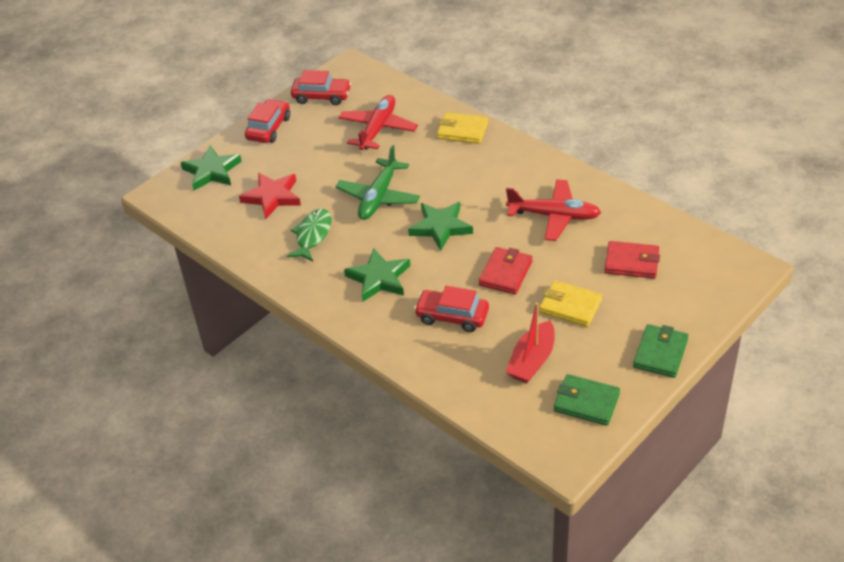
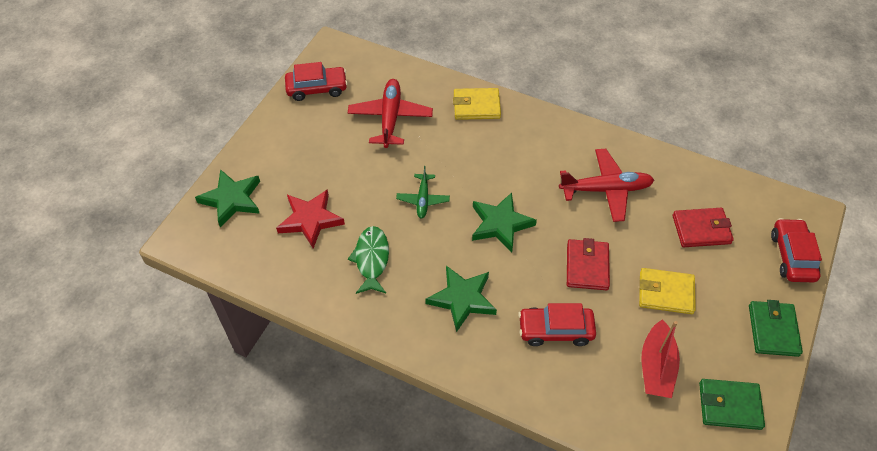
camera: 20 degrees left, 10 degrees up
red car [245,99,290,143] -> red car moved to [771,218,822,282]
green plane [336,145,420,220] -> green plane [396,166,450,218], size x0.58

